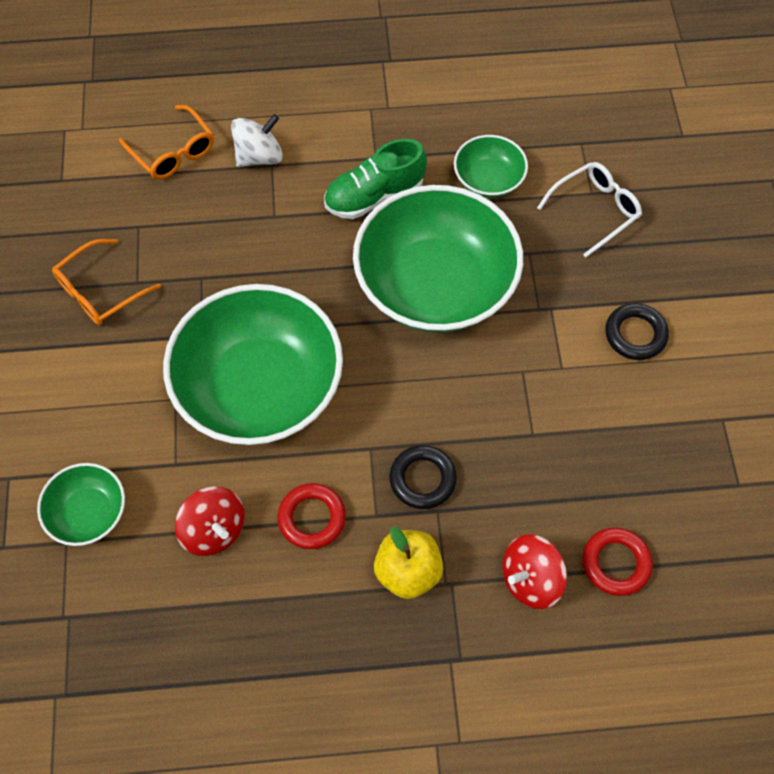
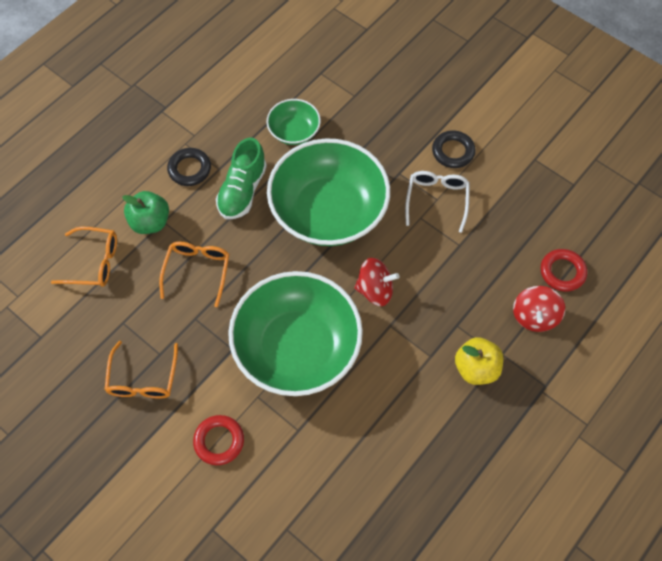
camera: 45 degrees left, 0 degrees up
green bowl [37,463,125,546] -> none
red spinning top [175,486,244,556] -> red spinning top moved to [354,258,400,306]
white spinning top [231,114,283,167] -> green apple [122,191,169,234]
red ring [277,483,346,549] -> red ring moved to [193,415,244,465]
black ring [389,445,457,509] -> black ring moved to [167,148,211,186]
white glasses [537,162,642,258] -> white glasses moved to [405,171,470,233]
none -> orange glasses [159,241,229,307]

